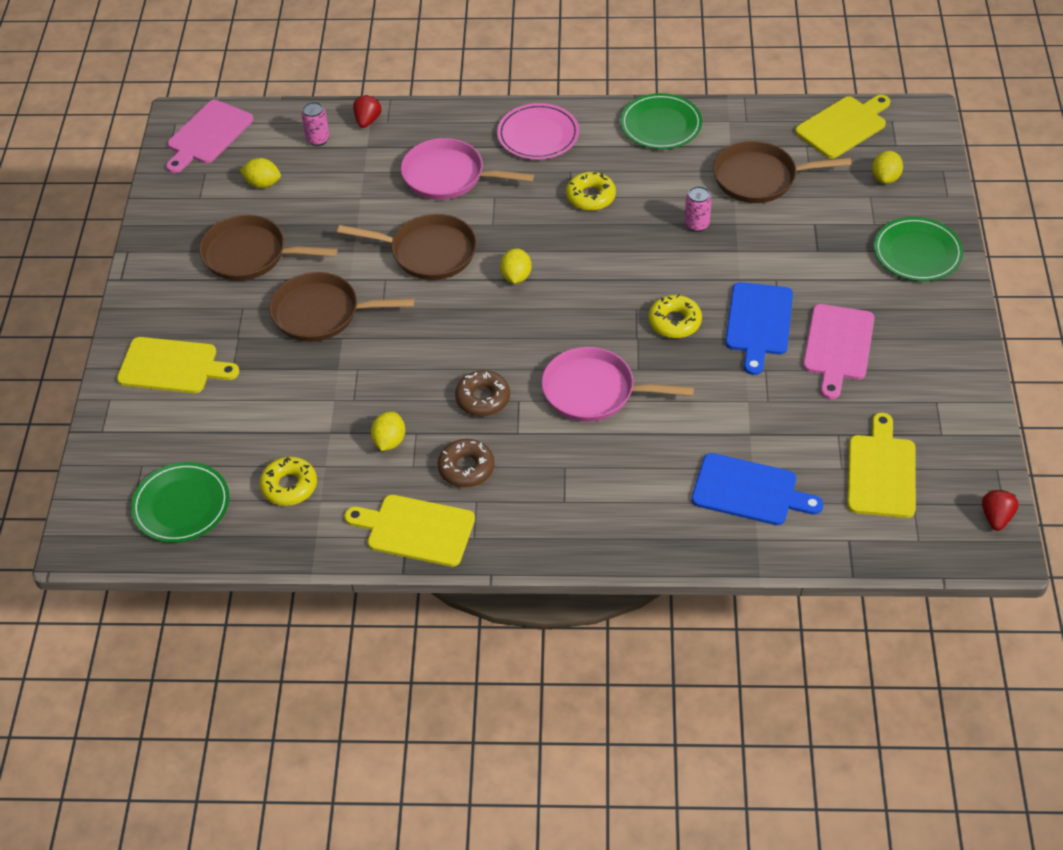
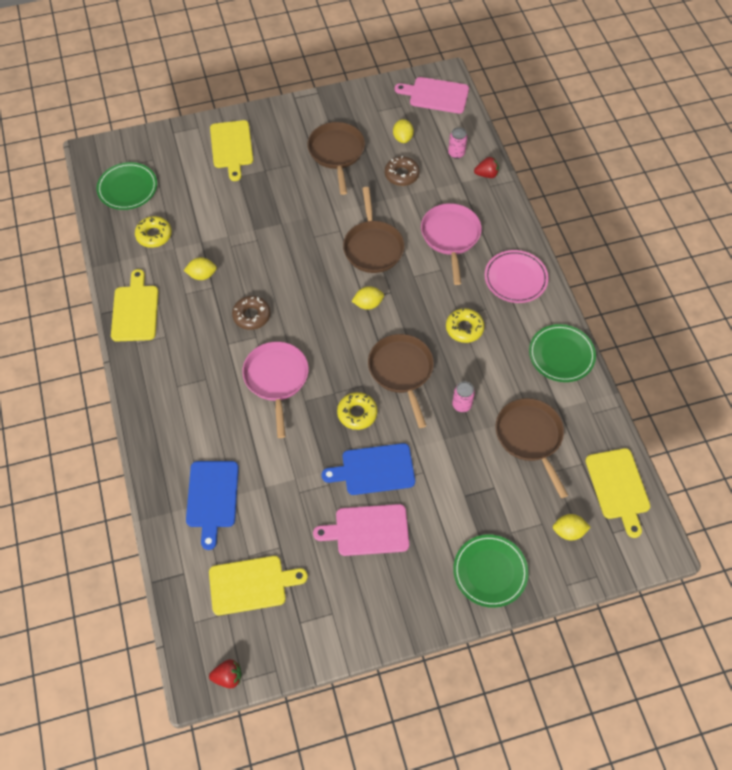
camera: 70 degrees right, 10 degrees up
brown pan [269,272,414,342] -> brown pan moved to [368,334,434,428]
brown donut [438,439,495,487] -> brown donut moved to [385,156,420,186]
yellow cutting board [795,95,890,159] -> yellow cutting board turned 45 degrees clockwise [585,448,650,538]

